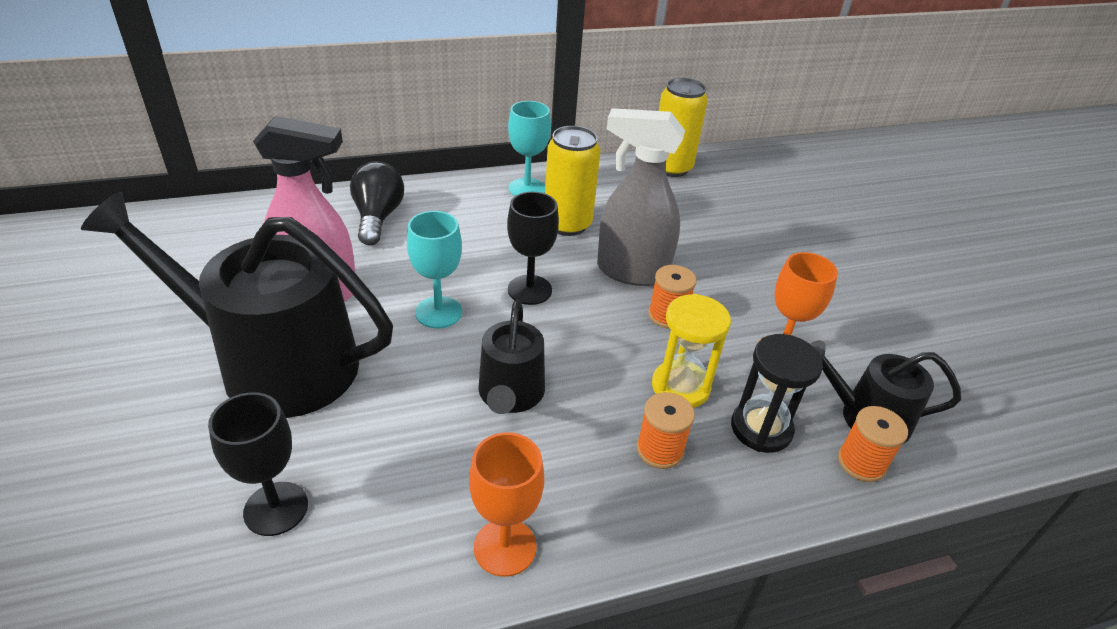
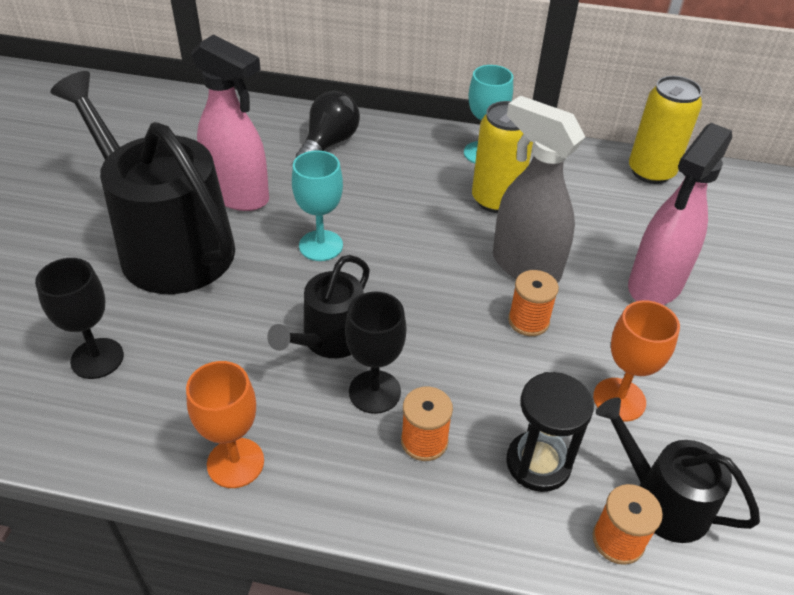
camera: 30 degrees right, 5 degrees up
black goblet [507,192,559,305] -> black goblet moved to [345,291,406,414]
yellow hourglass [652,294,731,408] -> none
none -> pink spray bottle [628,123,732,305]

